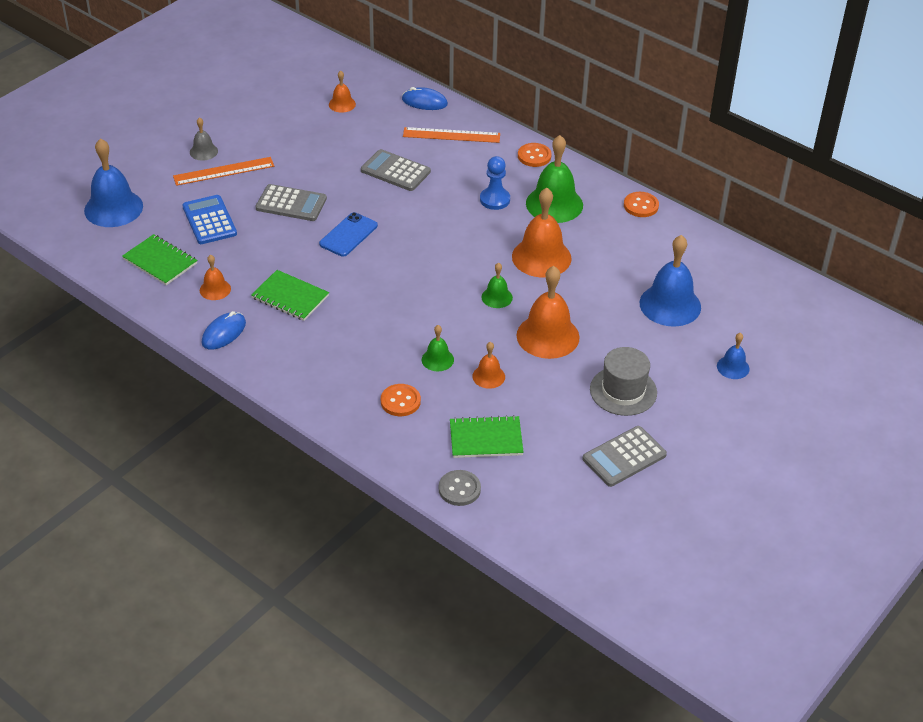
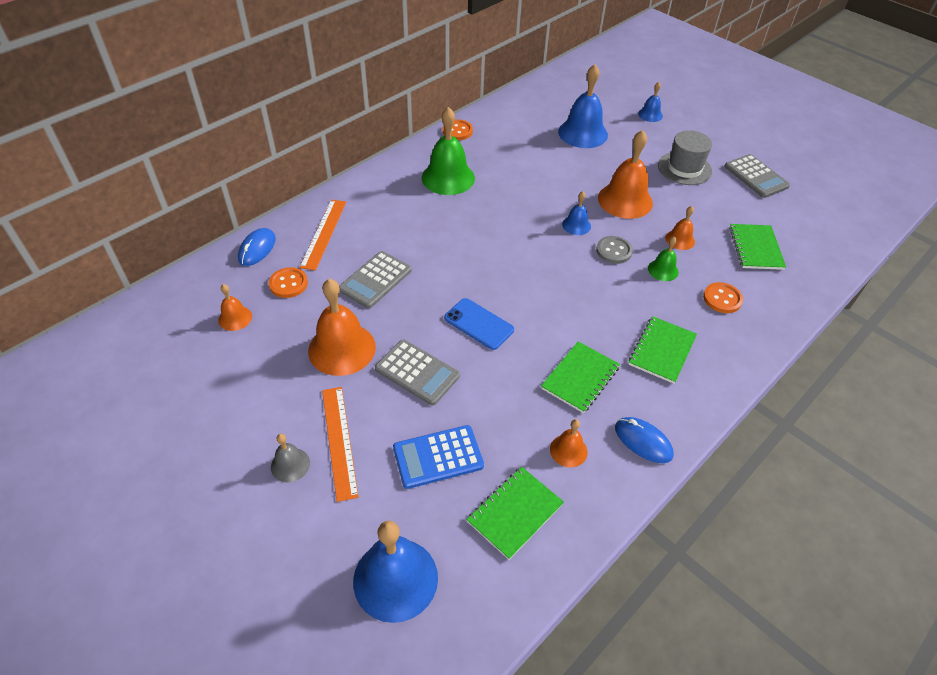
camera: 85 degrees left, 5 degrees up
grey calculator [256,184,327,221] -> grey calculator turned 105 degrees clockwise [375,340,460,405]
grey button [439,470,481,506] -> grey button moved to [596,236,633,264]
blue pawn [480,156,510,210] -> none
green bell [482,263,513,308] -> blue bell [562,191,591,235]
orange bell [512,188,572,278] -> orange bell moved to [308,279,376,376]
orange button [518,143,552,167] -> orange button moved to [269,267,308,298]
none -> green notebook [629,316,697,384]

